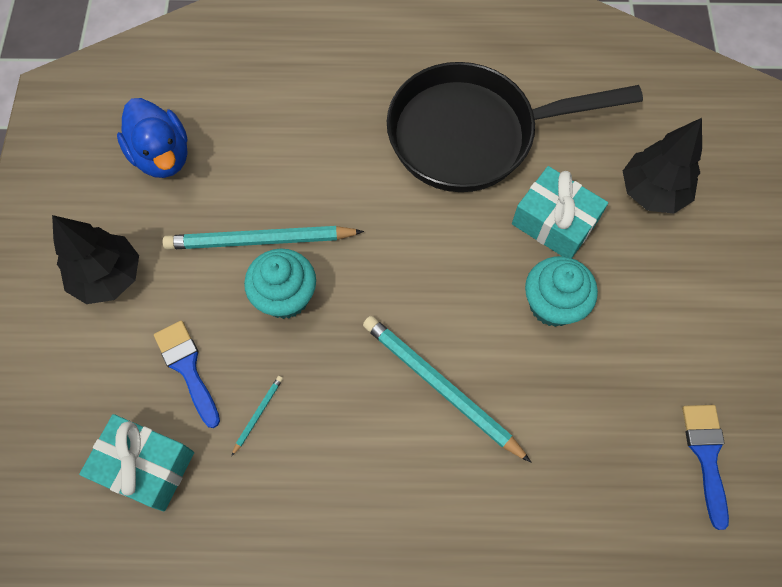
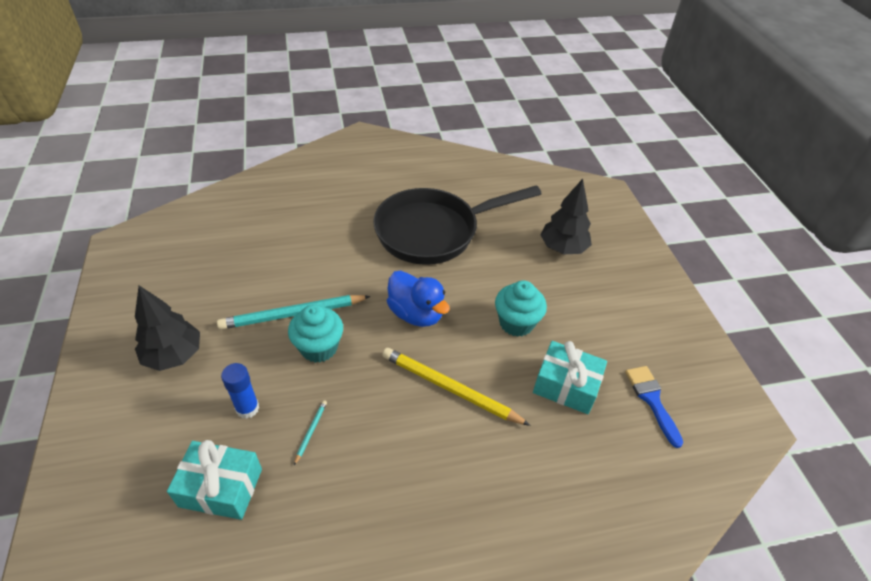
camera: 15 degrees left, 20 degrees down
blue duck [117,98,188,178] -> blue duck moved to [387,271,450,327]
blue brush [154,320,220,428] -> blue glue stick [221,363,259,419]
turquoise pencil [363,316,531,462] -> yellow pencil [382,348,530,426]
turquoise gift [512,166,608,258] -> turquoise gift moved to [533,341,607,414]

